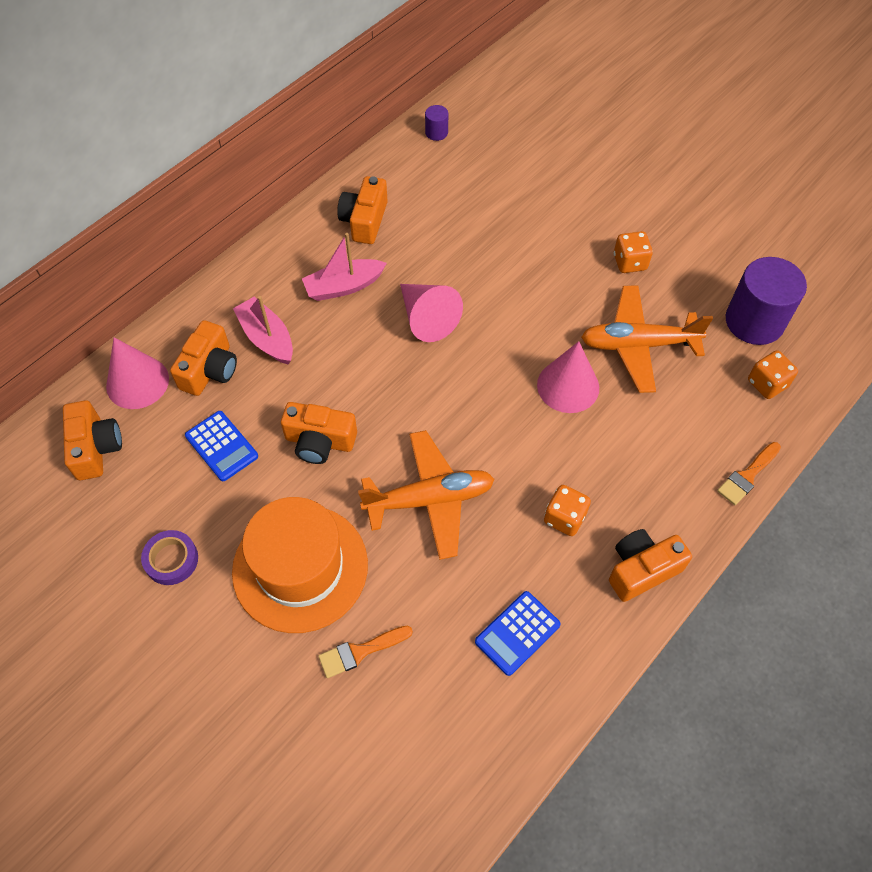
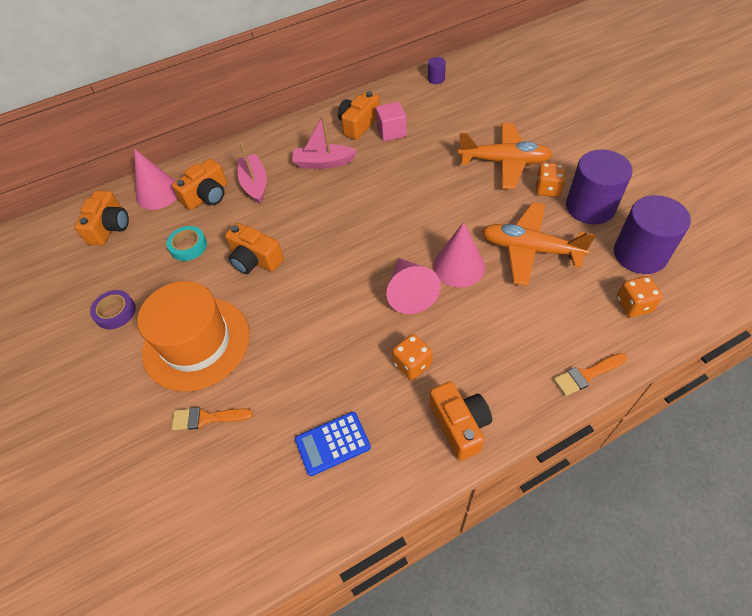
camera: 25 degrees right, 5 degrees down
blue calculator [185,411,258,481] -> turquoise tape [166,226,207,261]
orange plane [358,430,494,560] -> orange plane moved to [458,123,553,189]
pink cone [400,284,463,342] -> pink cone moved to [386,258,441,314]
orange camera [609,529,692,602] -> orange camera turned 75 degrees clockwise [429,381,492,461]
none -> pink cube [376,102,407,142]
none -> purple cylinder [566,150,633,224]

